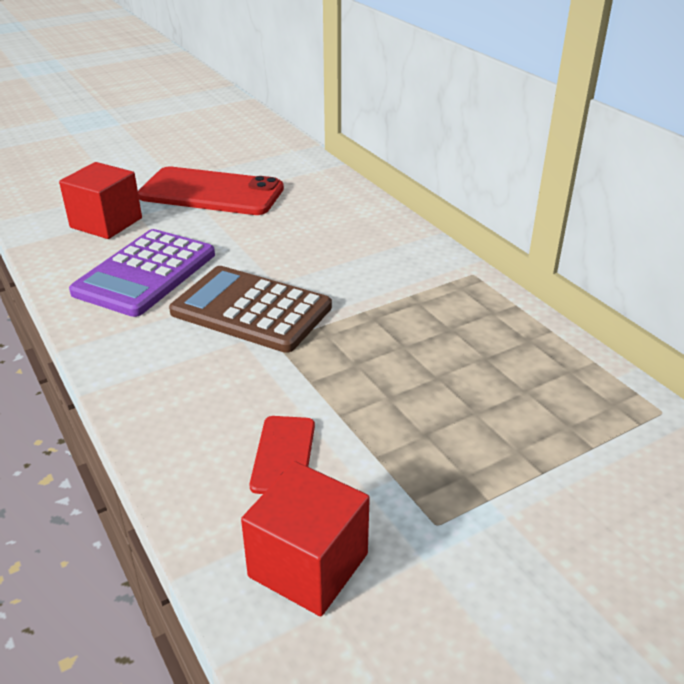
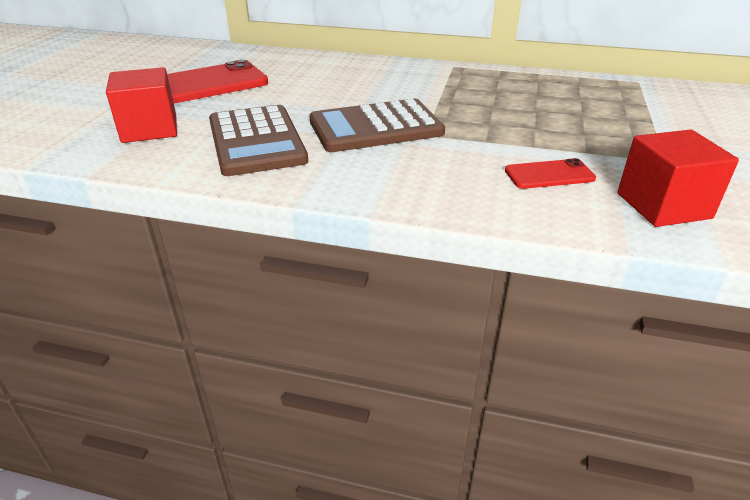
camera: 45 degrees left, 0 degrees up
purple calculator [69,229,215,317] -> brown calculator [209,105,308,176]
red phone [250,416,315,494] -> red phone turned 60 degrees counterclockwise [505,158,596,189]

